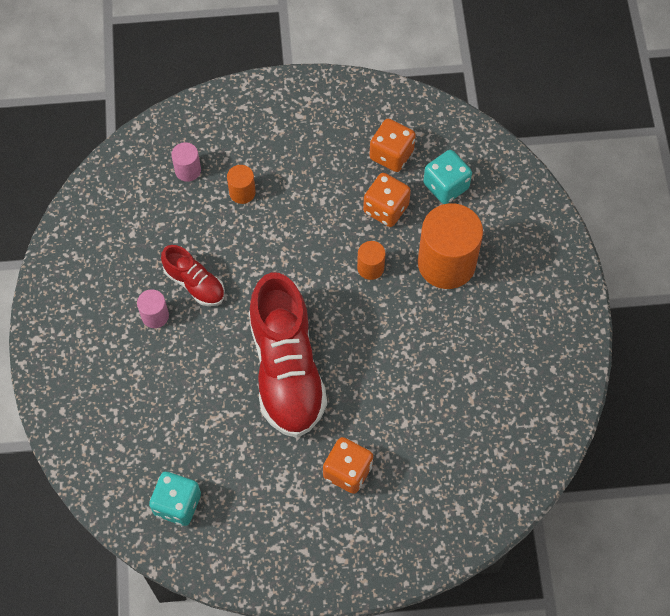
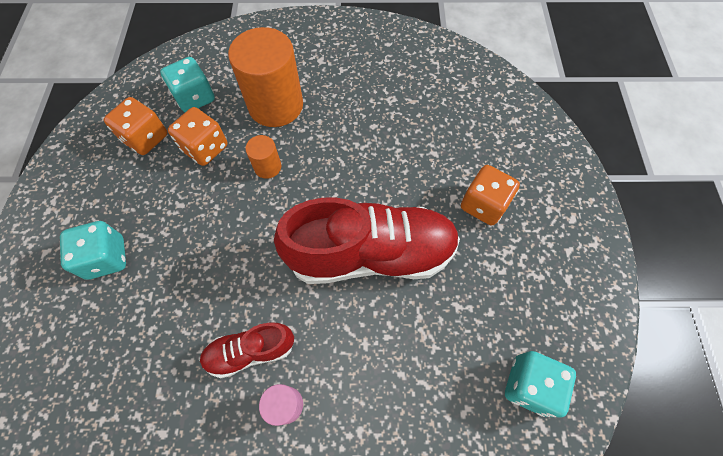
camera: 85 degrees left, 0 degrees up
red shoe [161,245,225,306] -> red shoe turned 150 degrees counterclockwise [200,322,294,378]
pink cylinder [171,142,201,182] -> none
orange cylinder [227,165,256,204] -> none
none -> turquoise dice [60,221,126,280]

